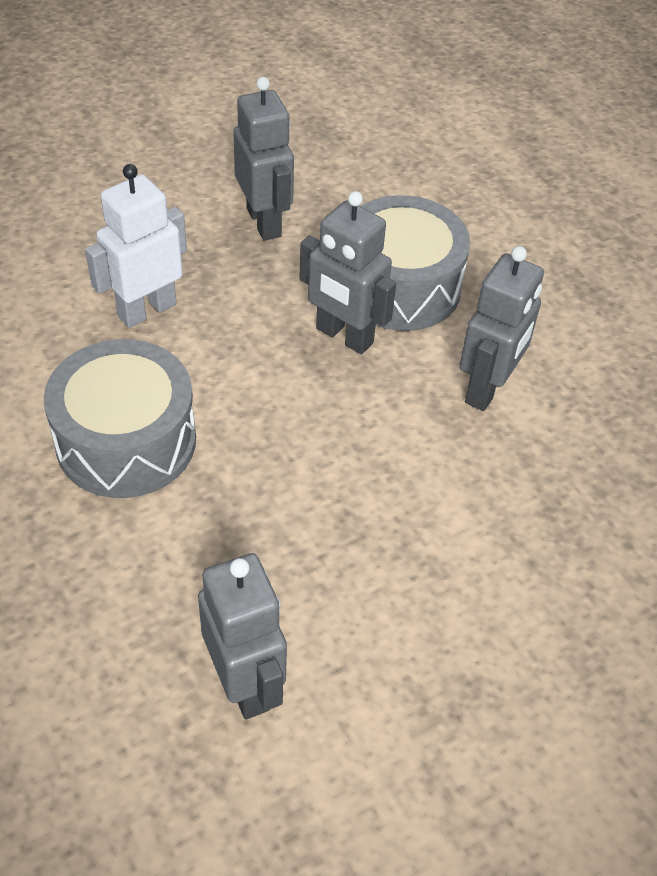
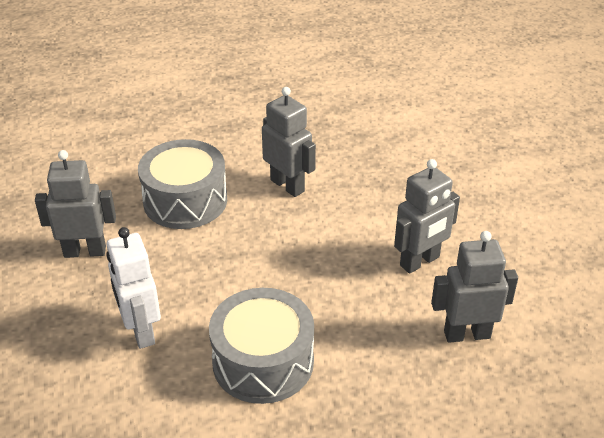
camera: 70 degrees left, 10 degrees down
grey robot [299,191,396,354] -> grey robot moved to [394,159,460,274]

